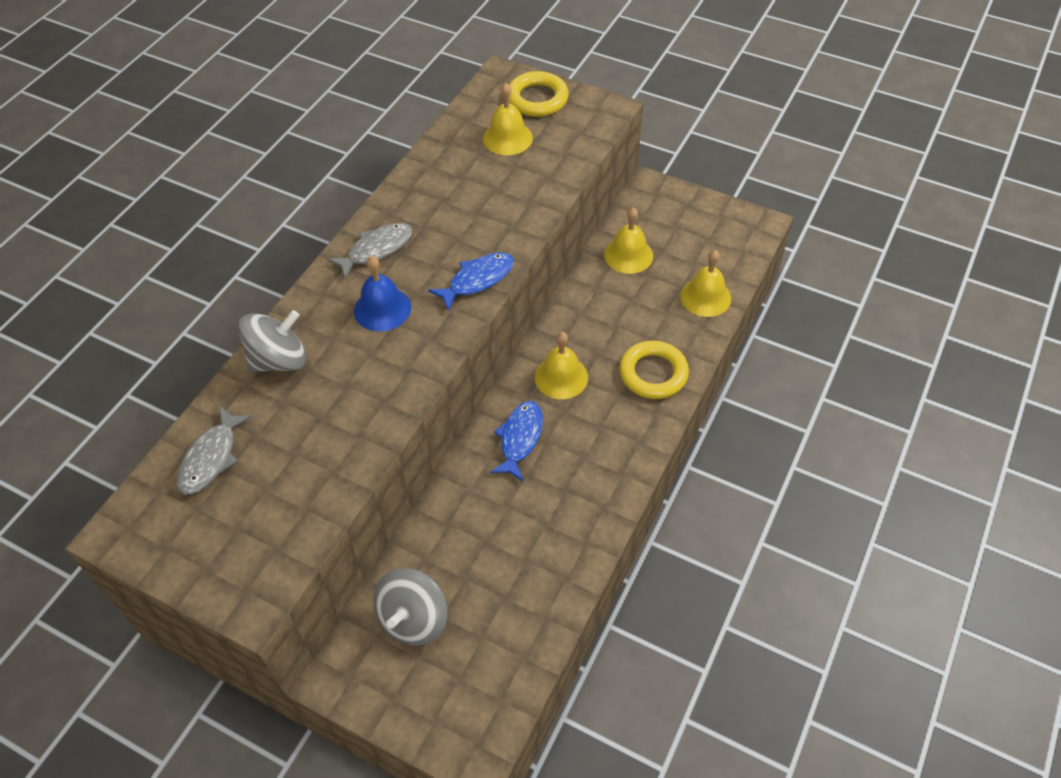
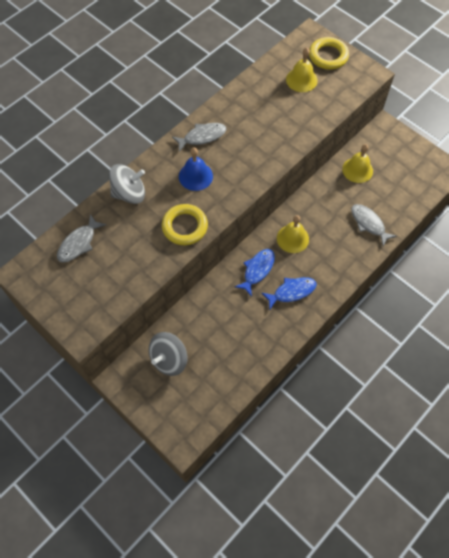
camera: 15 degrees right, 10 degrees up
blue fish [428,252,514,311] -> blue fish moved to [262,277,317,309]
yellow ring [619,341,689,399] -> yellow ring moved to [162,204,208,245]
yellow bell [680,250,731,317] -> none
none -> grey fish [351,204,397,246]

